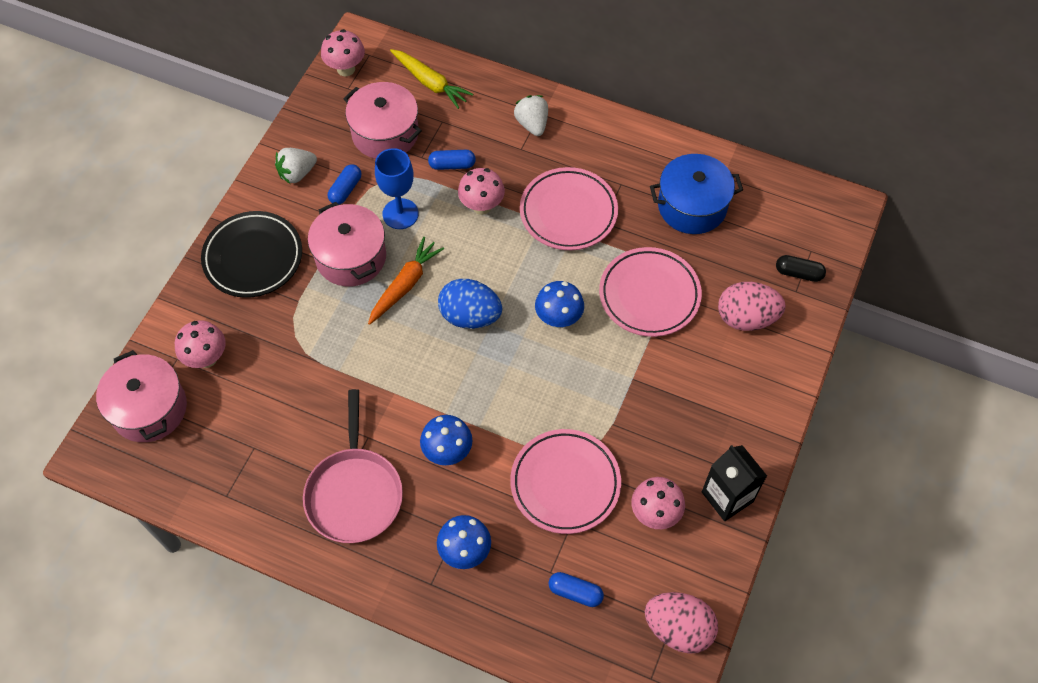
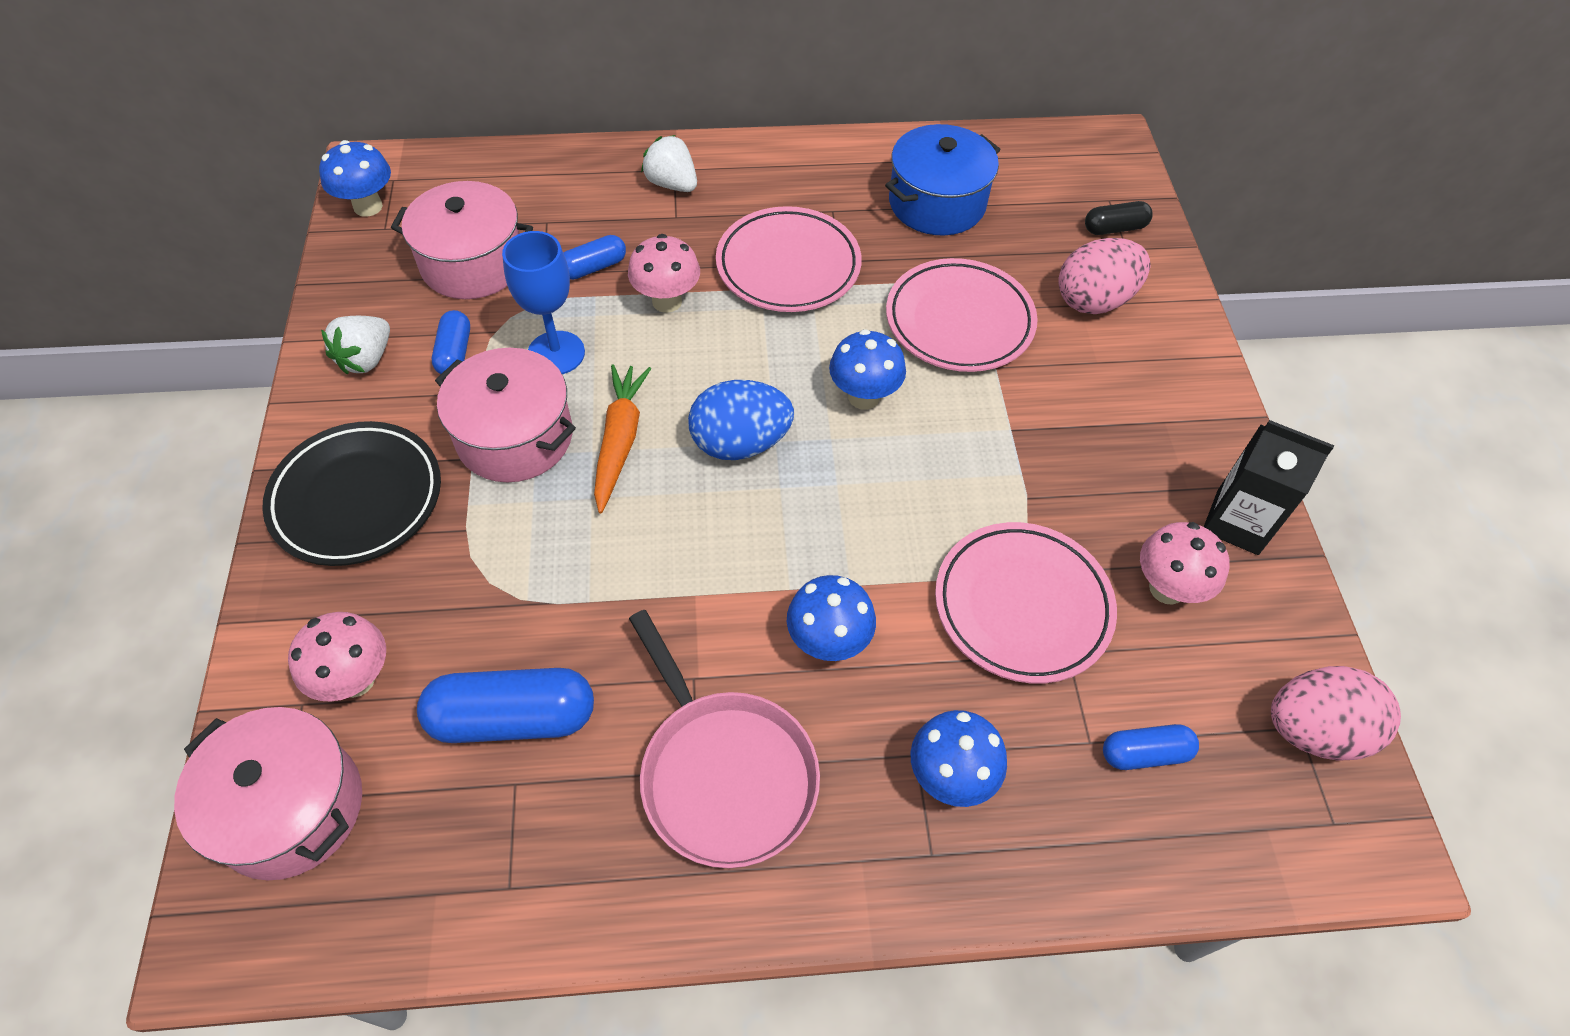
camera: 30 degrees left, 5 degrees down
pink mushroom [321,29,365,76] -> blue mushroom [319,140,391,217]
yellow carrot [390,49,473,109] -> none
none -> blue capsule [417,668,594,743]

